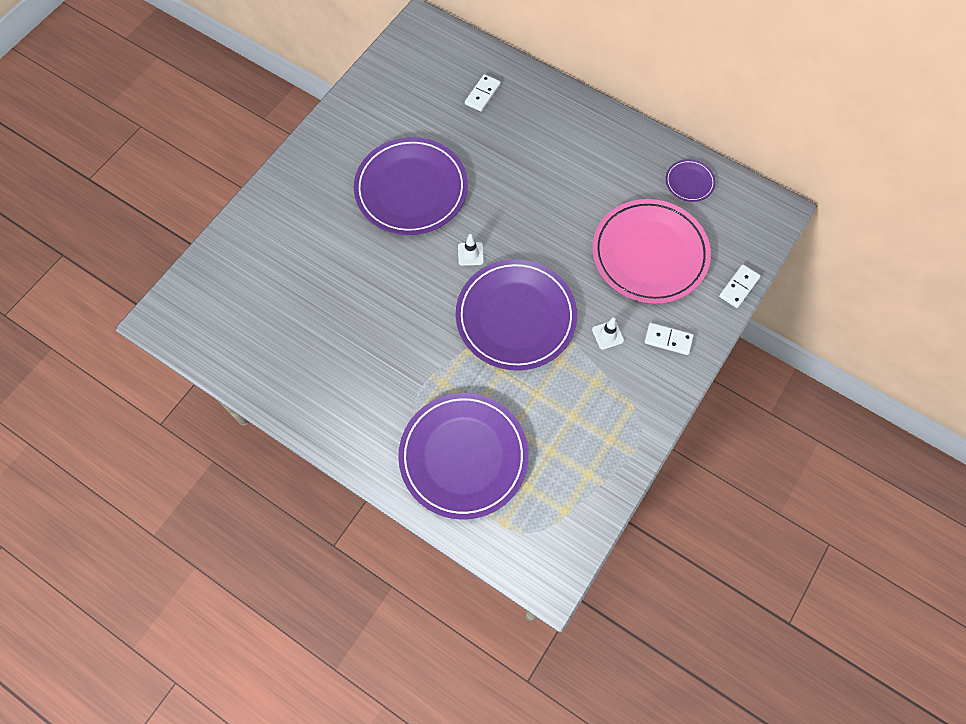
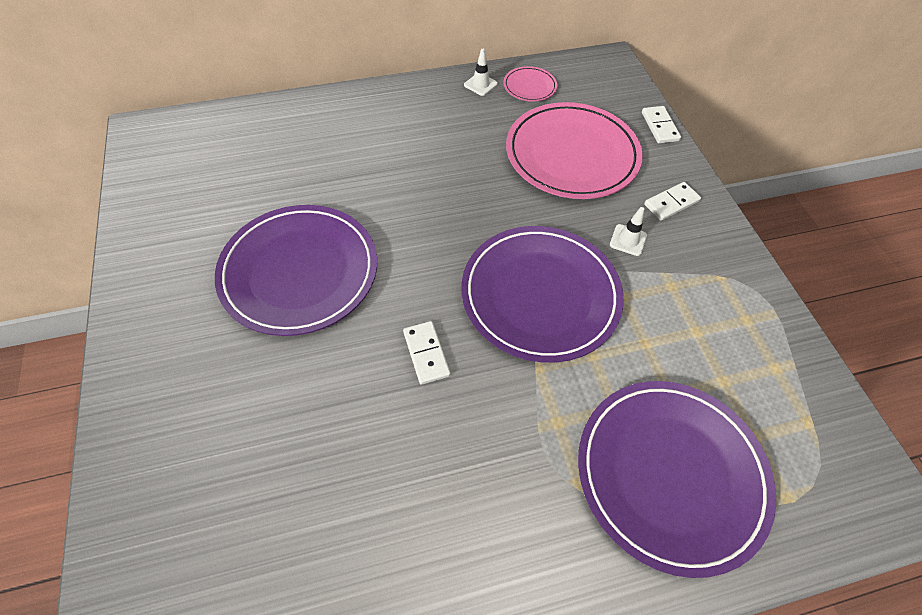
camera: 50 degrees left, 10 degrees down
white traffic cone [458,234,484,266] -> white traffic cone moved to [464,49,498,96]
white domino [465,74,501,112] -> white domino moved to [403,321,450,385]
purple plate [666,159,716,202] -> pink plate [504,66,557,102]

